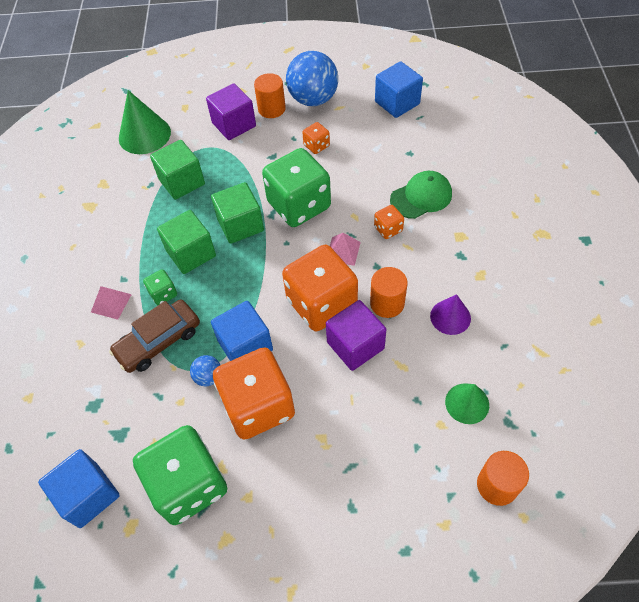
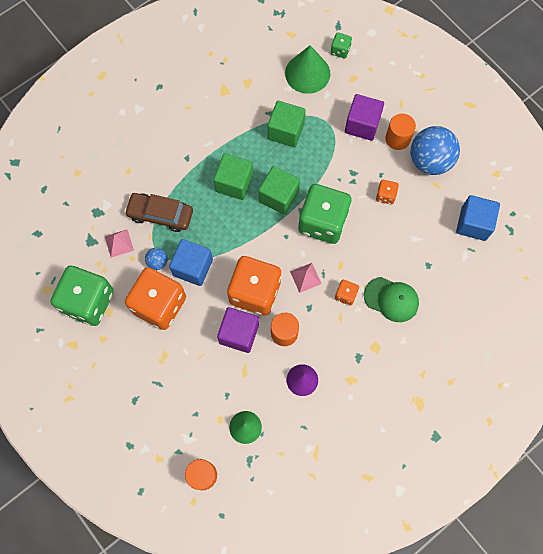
camera: 50 degrees right, 15 degrees up
blue cube [38,449,120,528] -> none
pink pyramid [91,286,132,320] -> pink pyramid moved to [105,229,134,258]
green dice [143,269,177,305] -> green dice moved to [331,33,352,58]

